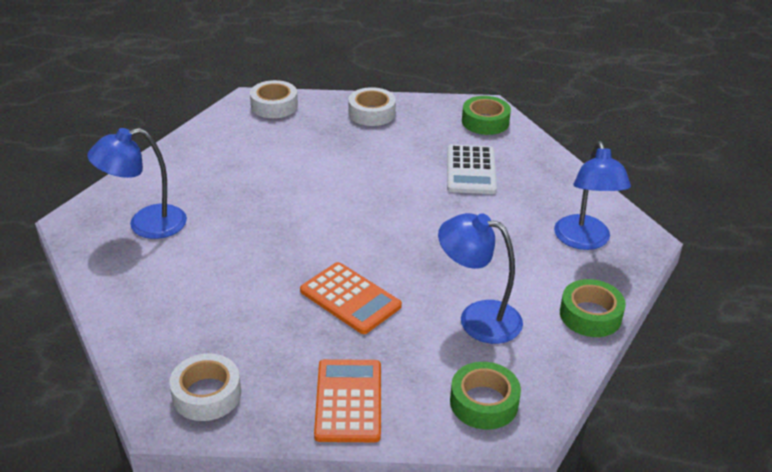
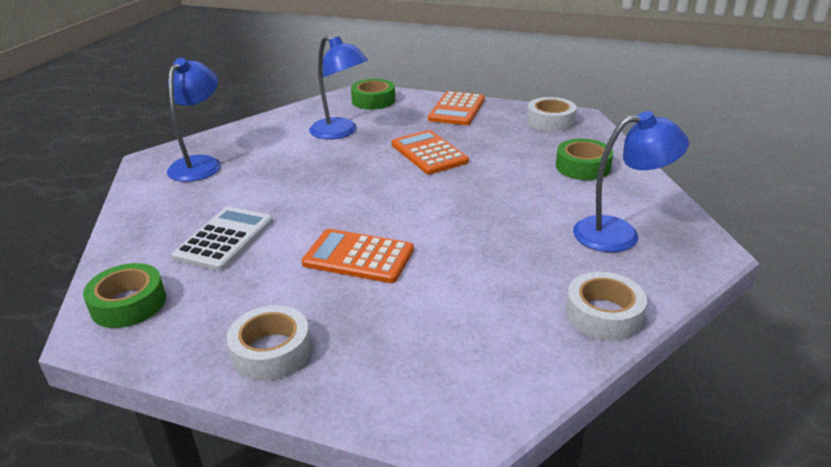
camera: 160 degrees left, 5 degrees down
white tape [250,80,298,118] -> white tape moved to [565,272,647,341]
green tape [560,279,626,337] -> green tape moved to [556,139,613,180]
none -> orange calculator [302,229,414,283]

